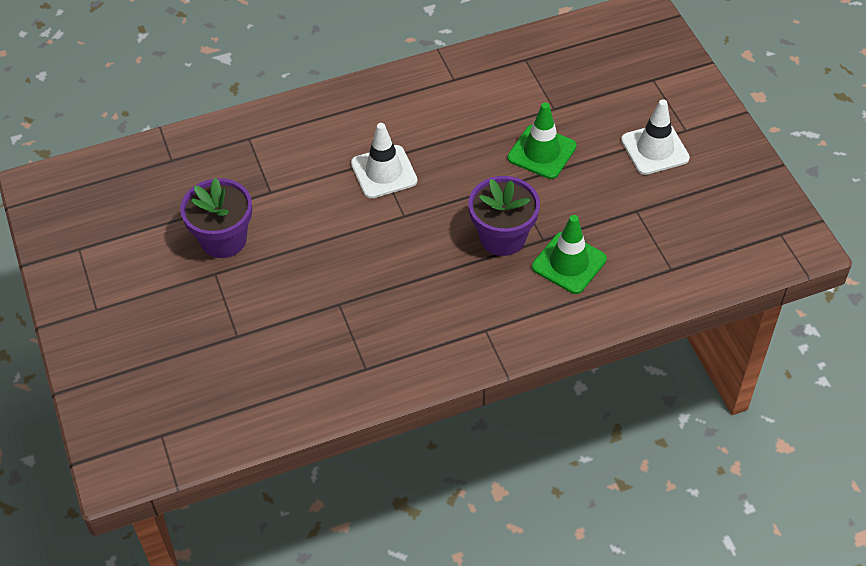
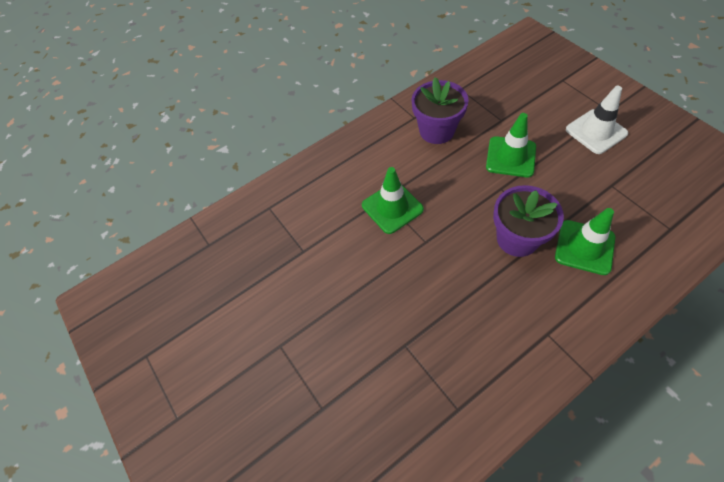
camera: 10 degrees left, 5 degrees up
purple flower pot [180,178,252,258] -> purple flower pot moved to [411,77,469,144]
white traffic cone [351,123,417,199] -> green traffic cone [362,167,424,234]

